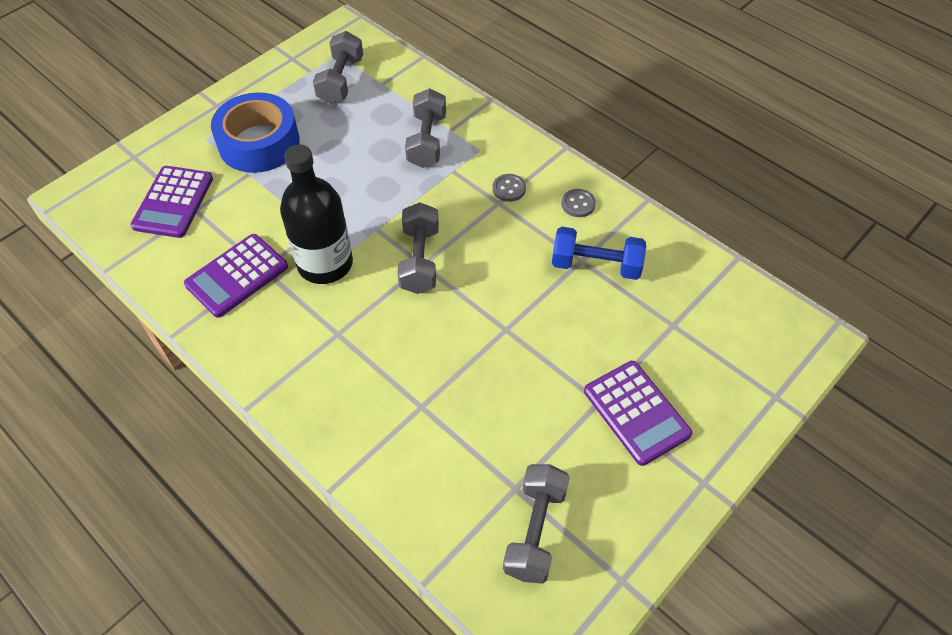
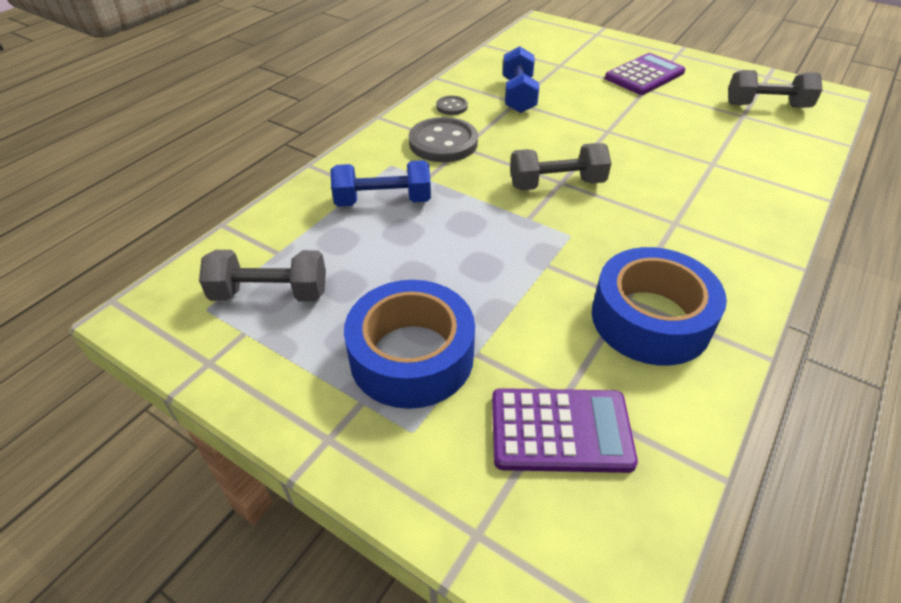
camera: 100 degrees left, 10 degrees down
purple calculator [184,234,288,318] -> blue tape [592,247,727,366]
black bottle [280,144,353,284] -> none
grey dumbbell [405,88,446,168] -> blue dumbbell [330,160,431,207]
grey button [493,174,526,202] -> grey button [409,117,478,162], size x2.02

